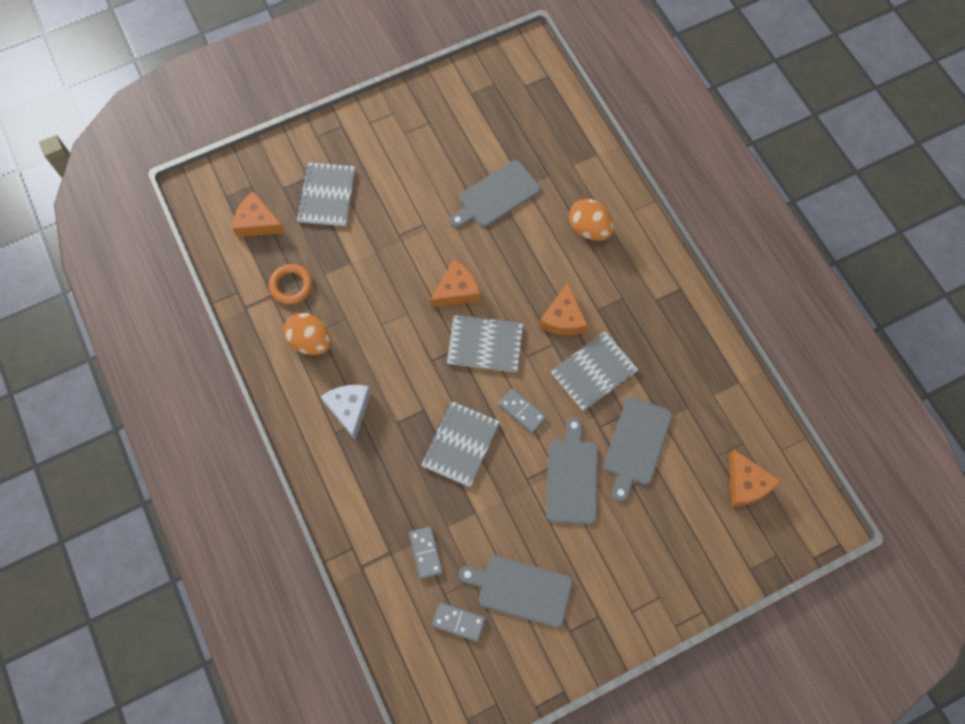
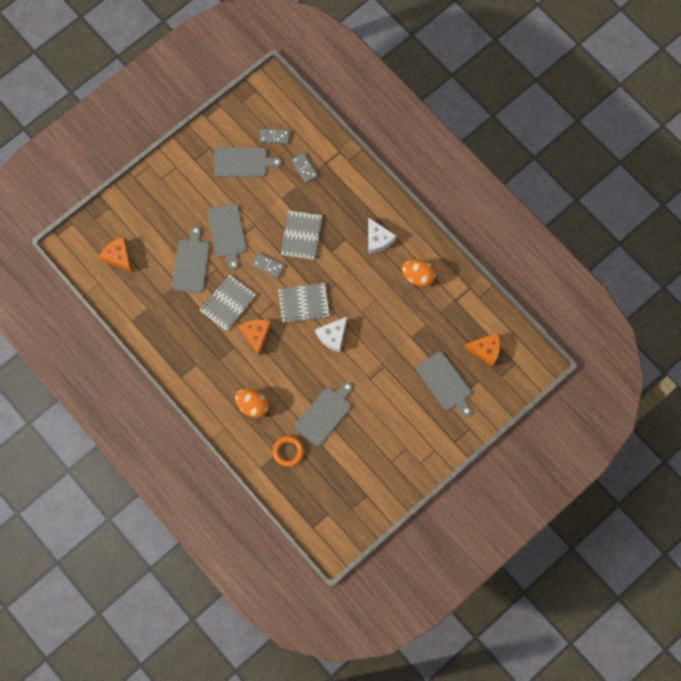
camera: 165 degrees right, 5 degrees up
orange ring [269,264,313,305] -> orange ring moved to [273,436,304,467]
grey notebook [296,162,355,226] -> grey cutting board [416,352,472,417]
orange cheese [430,259,480,307] -> white cheese [315,317,347,352]

